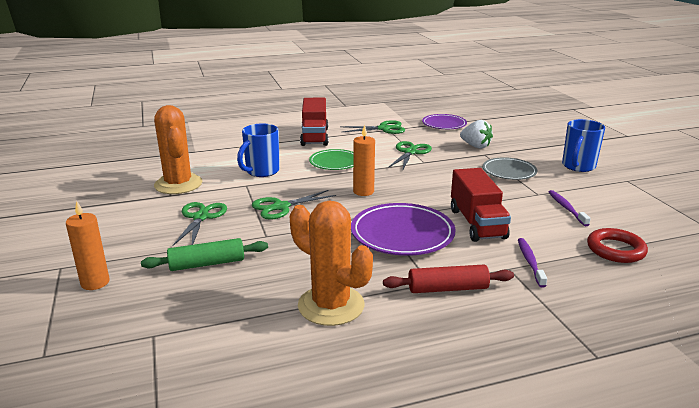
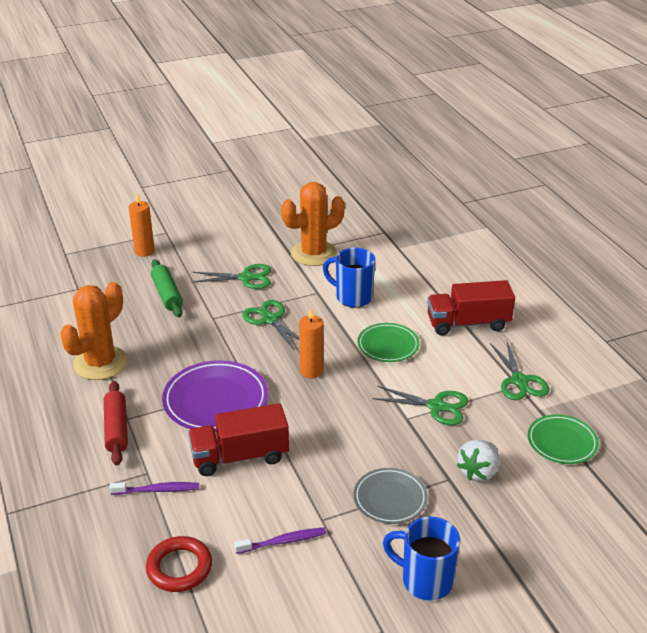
camera: 85 degrees right, 10 degrees up
purple plate [422,114,467,129] -> green plate [528,414,599,464]

